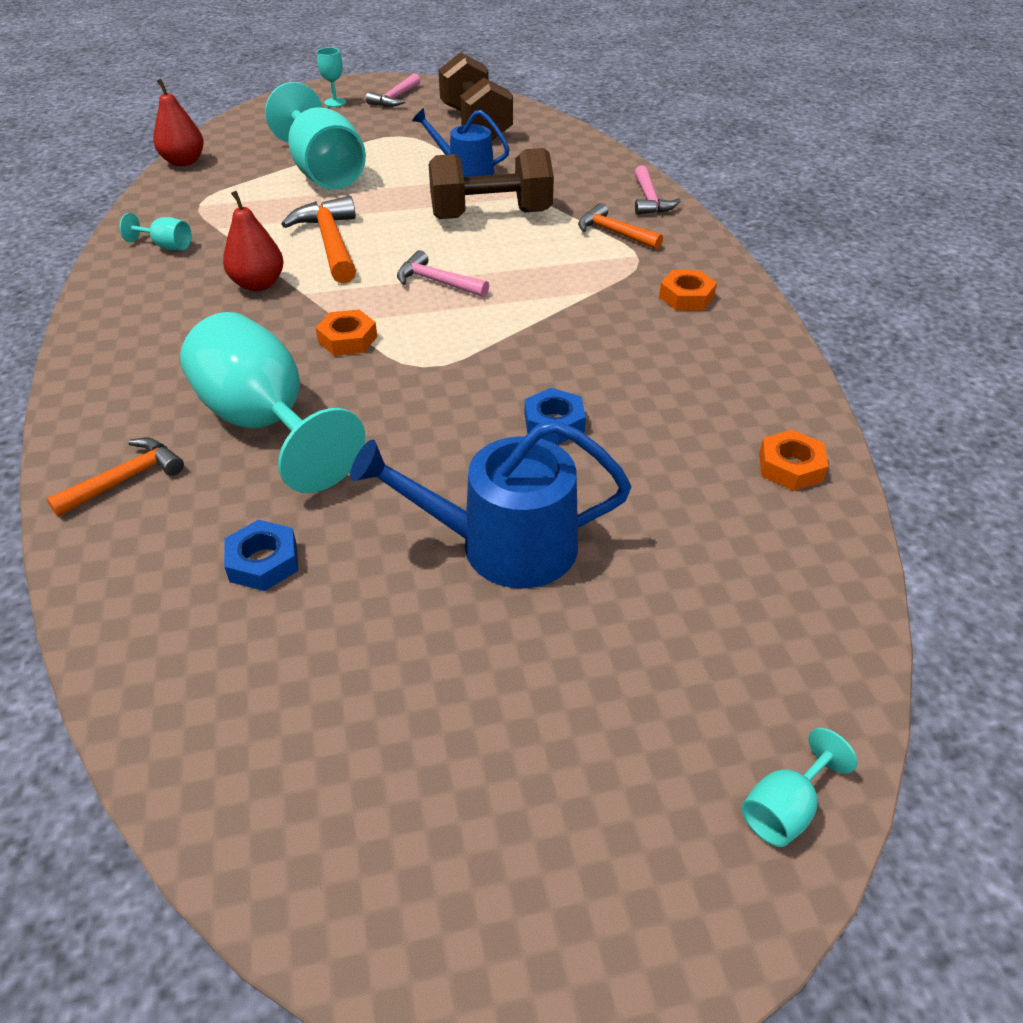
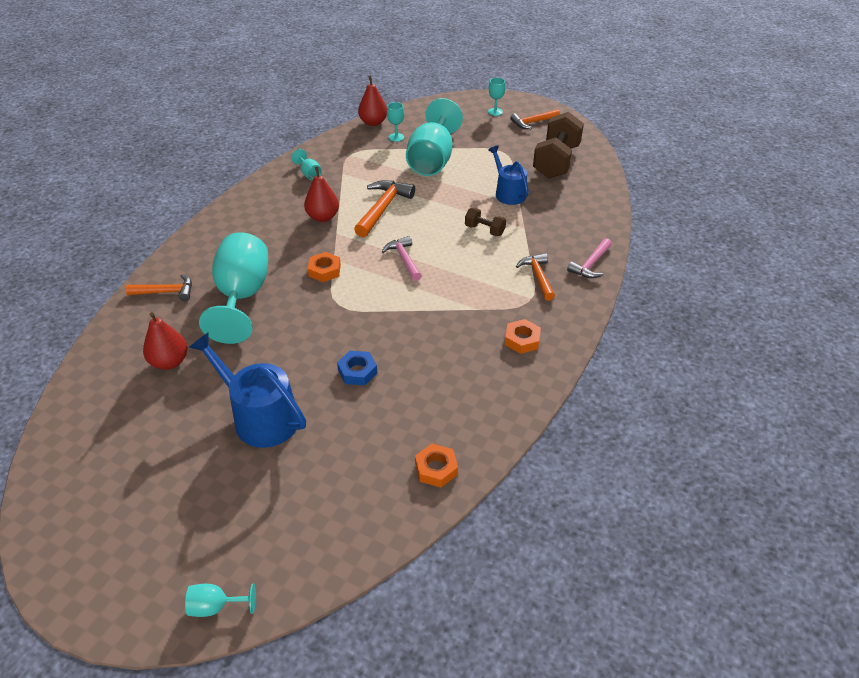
camera: 40 degrees right, 0 degrees up
blue nut [224,520,298,591] -> red pear [143,312,187,370]
pink hammer [366,74,420,107] -> orange hammer [510,109,560,129]
brown dumbbell [429,148,554,219] -> brown dumbbell [465,208,506,236], size x0.48
none -> turquoise goblet [387,102,404,142]

